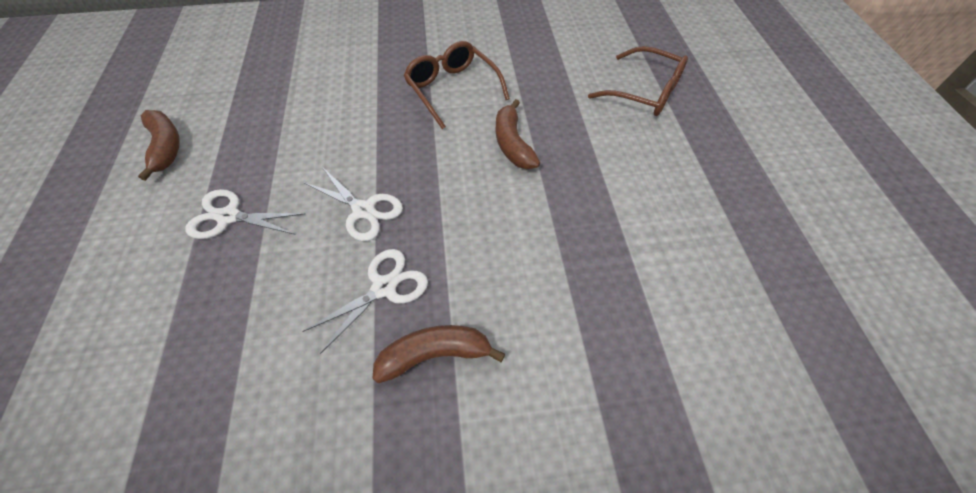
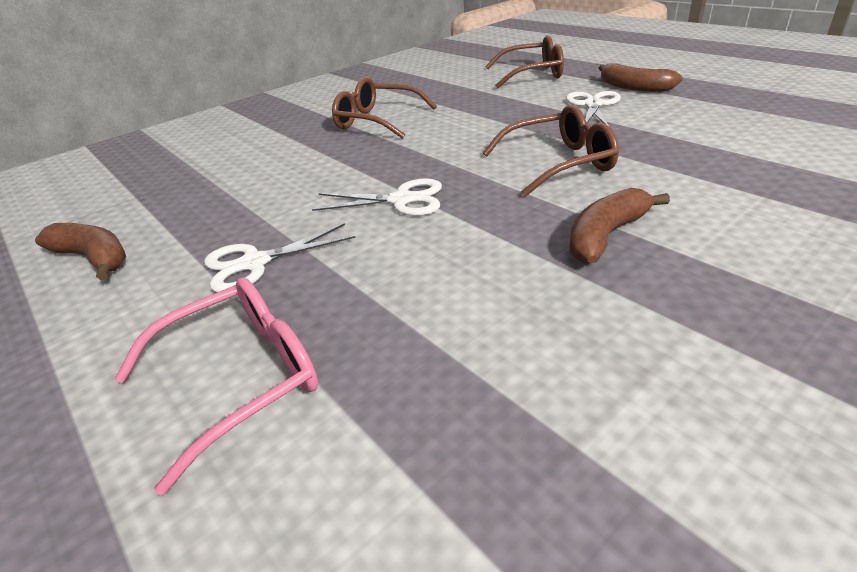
camera: 30 degrees left, 20 degrees down
white scissors [302,249,428,354] -> white scissors moved to [566,91,621,126]
brown banana [496,99,540,169] -> brown banana moved to [599,63,683,92]
none -> pink glasses [115,277,318,495]
none -> brown glasses [483,105,619,197]

